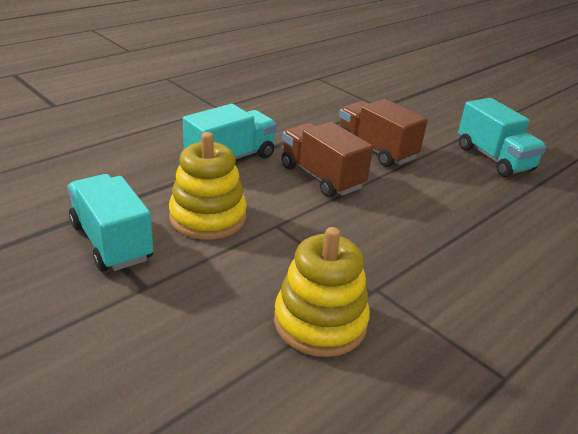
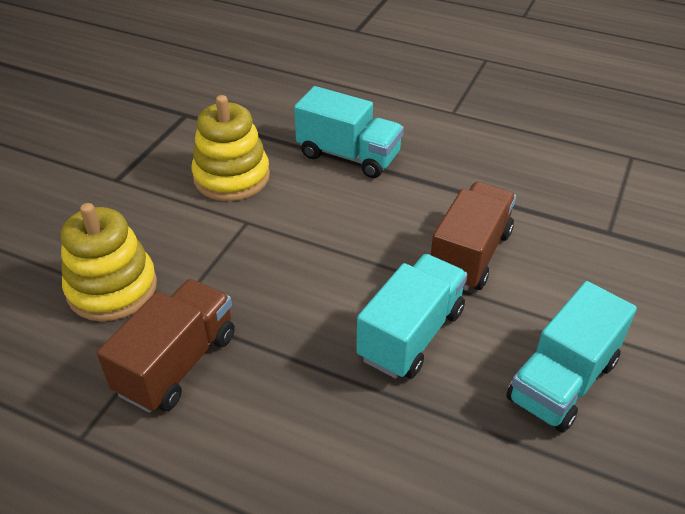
camera: 70 degrees right, 10 degrees up
turquoise truck [67,174,153,271] -> turquoise truck moved to [356,254,468,379]
brown truck [281,122,373,197] -> brown truck moved to [97,279,235,413]

